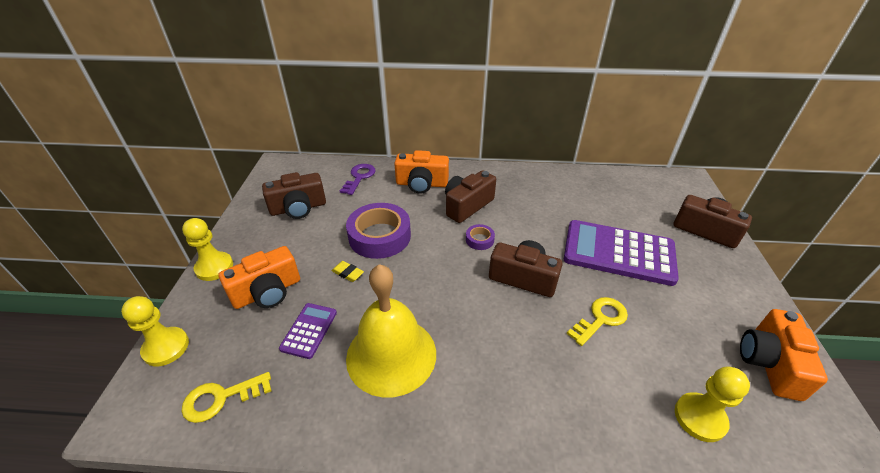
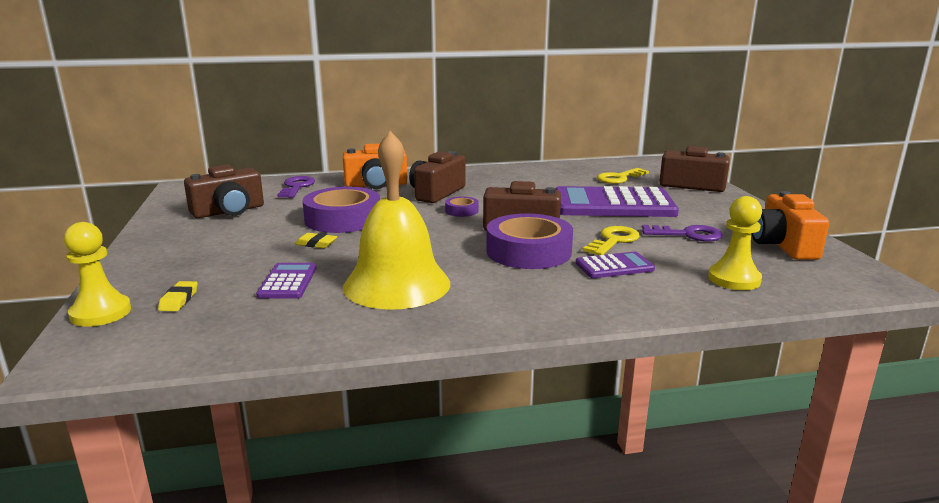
camera: 15 degrees left, 20 degrees down
yellow key [181,372,271,423] -> yellow key moved to [597,168,649,184]
yellow pawn [182,218,233,281] -> none
orange camera [219,246,300,309] -> none
none -> yellow eraser [158,281,198,311]
none -> purple tape [486,213,573,269]
none -> purple calculator [576,252,655,278]
none -> purple key [642,225,723,242]

